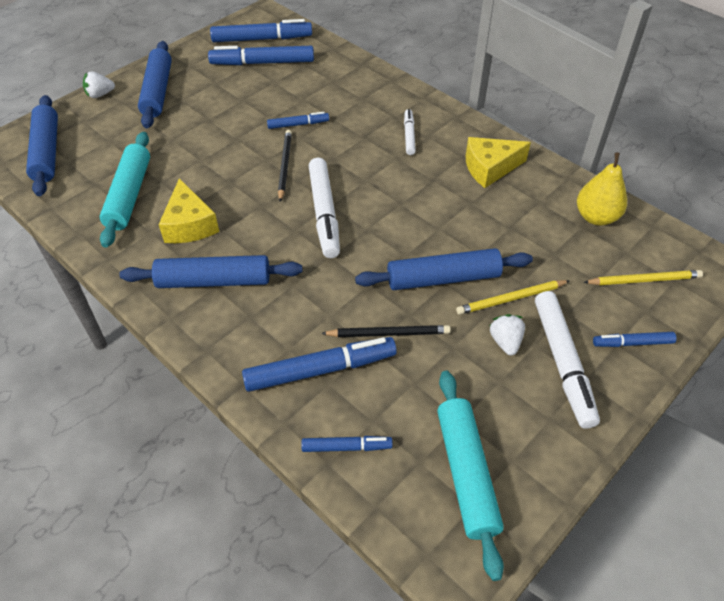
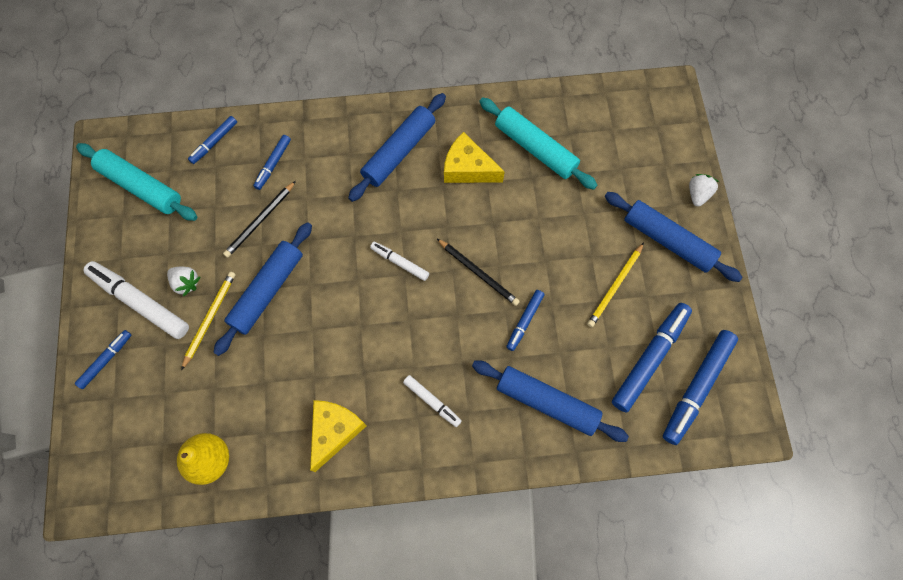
camera: 130 degrees right, 20 degrees up
blue rolling pin [26,95,58,196] -> blue rolling pin moved to [472,361,629,442]
blue marker [242,337,397,392] -> blue marker [253,135,291,190], size x0.54
white marker [309,158,340,258] -> white marker [370,242,429,281], size x0.54
yellow pencil [583,270,703,285] -> yellow pencil moved to [587,243,644,327]

